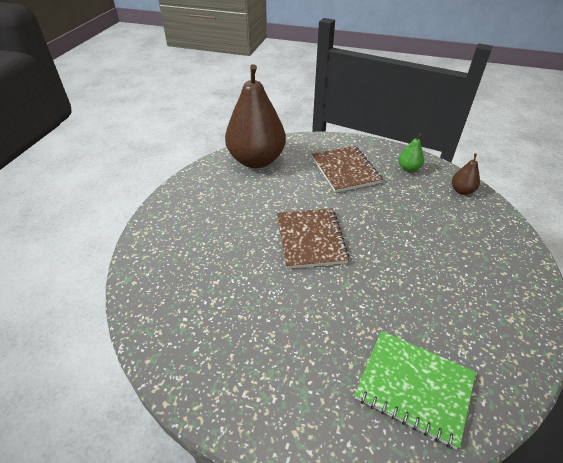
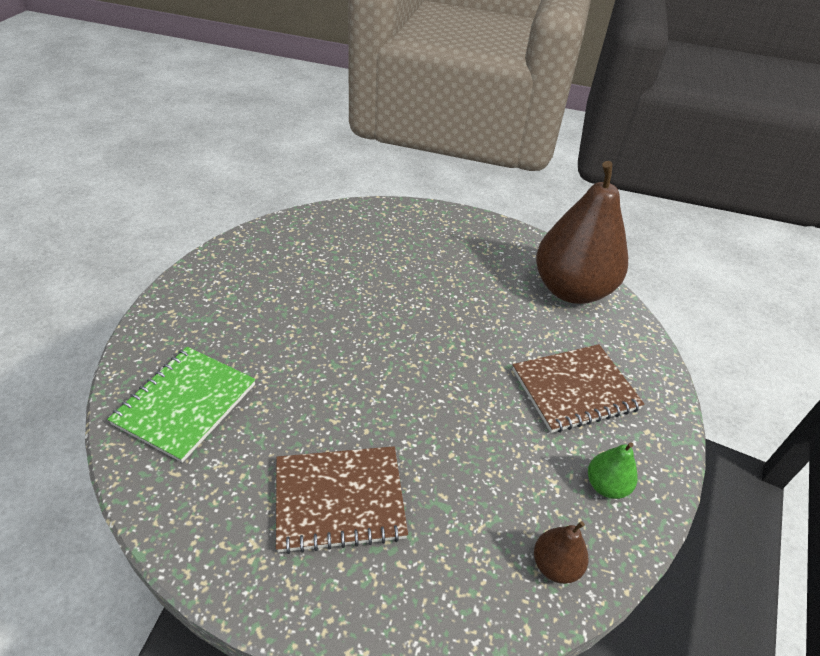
camera: 85 degrees right, 0 degrees up
brown notebook [277,208,349,269] -> brown notebook moved to [276,446,408,554]

